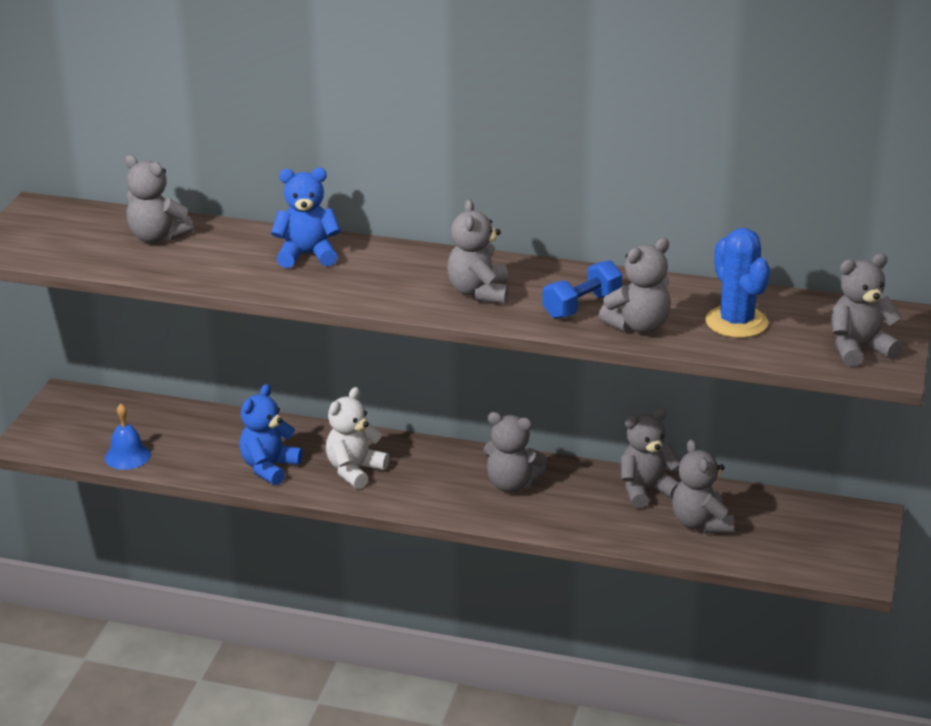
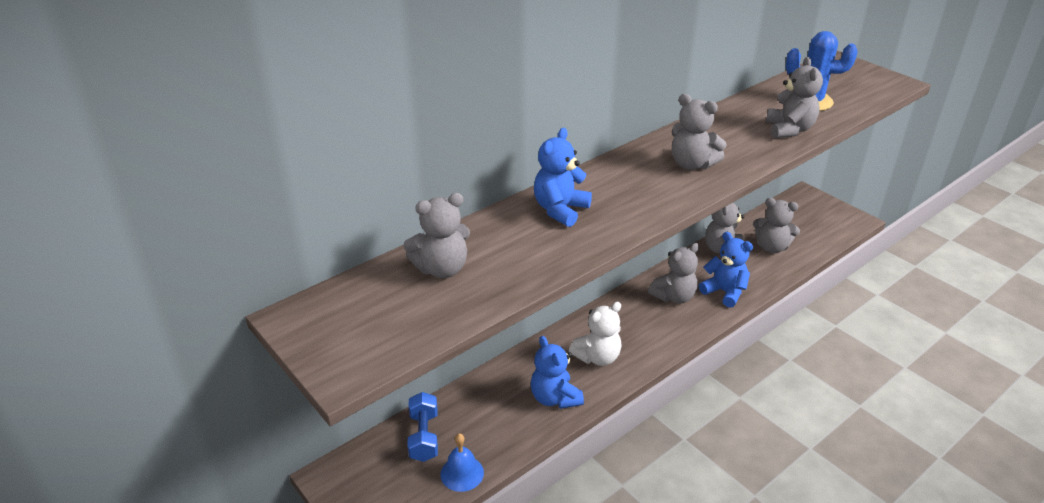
camera: 55 degrees left, 5 degrees up
white teddy bear [326,387,389,489] -> white teddy bear turned 105 degrees counterclockwise [569,302,622,366]
blue dumbbell [542,260,622,319] -> blue dumbbell moved to [407,392,438,462]
grey teddy bear [831,253,902,367] -> none
none -> blue teddy bear [699,232,753,308]

